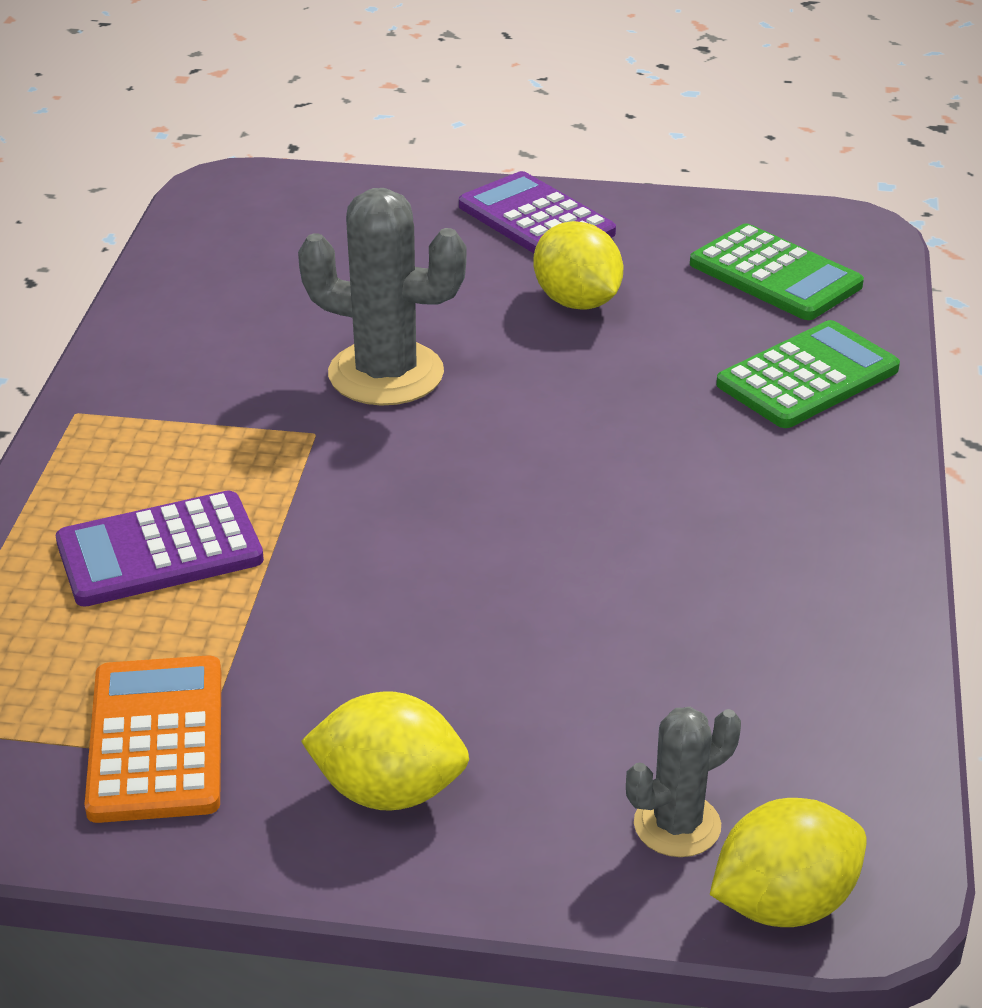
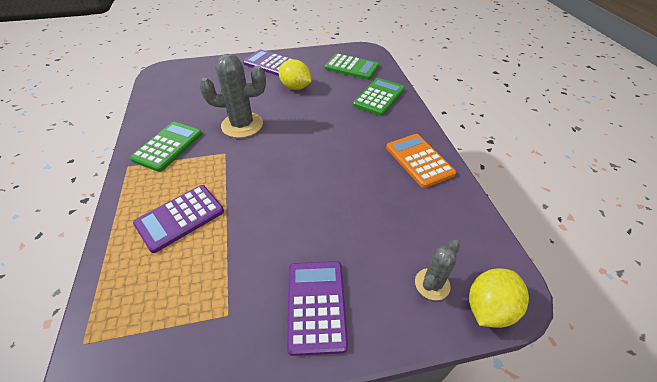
camera: 20 degrees left, 10 degrees up
orange calculator [84,655,221,823] -> orange calculator moved to [386,134,456,188]
yellow lemon [301,691,469,811] -> purple calculator [287,261,348,356]
none -> green calculator [130,122,202,172]

